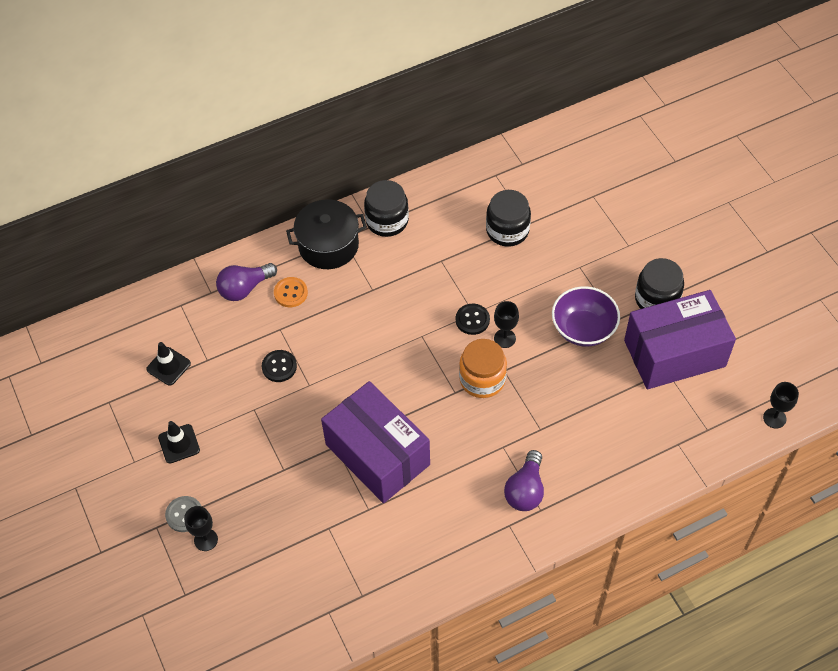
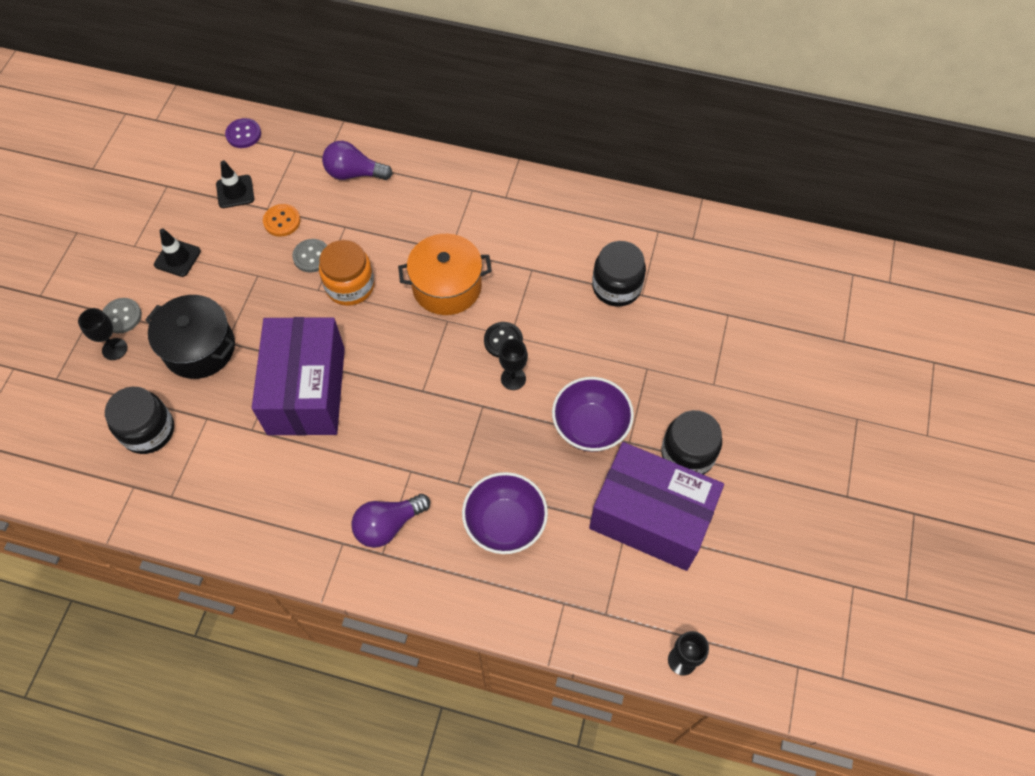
camera: 40 degrees right, 5 degrees up
black button [262,350,297,382] -> grey button [292,239,327,272]
orange button [274,277,308,307] -> orange button moved to [263,204,300,237]
black pot [286,199,367,269] -> black pot moved to [145,295,235,379]
black jar [364,180,409,237] -> black jar moved to [105,387,174,454]
orange jar [459,339,507,398] -> orange jar moved to [319,240,374,306]
none -> purple button [225,118,261,148]
none -> orange pot [398,234,492,315]
none -> purple bowl [462,472,548,554]

